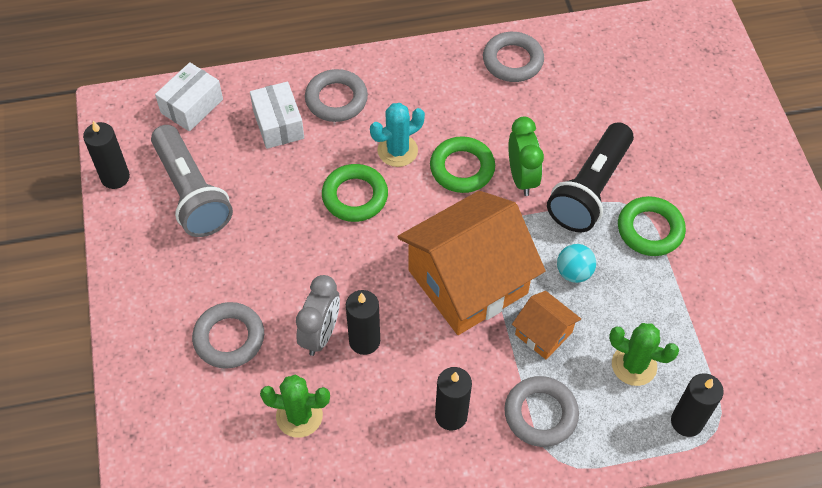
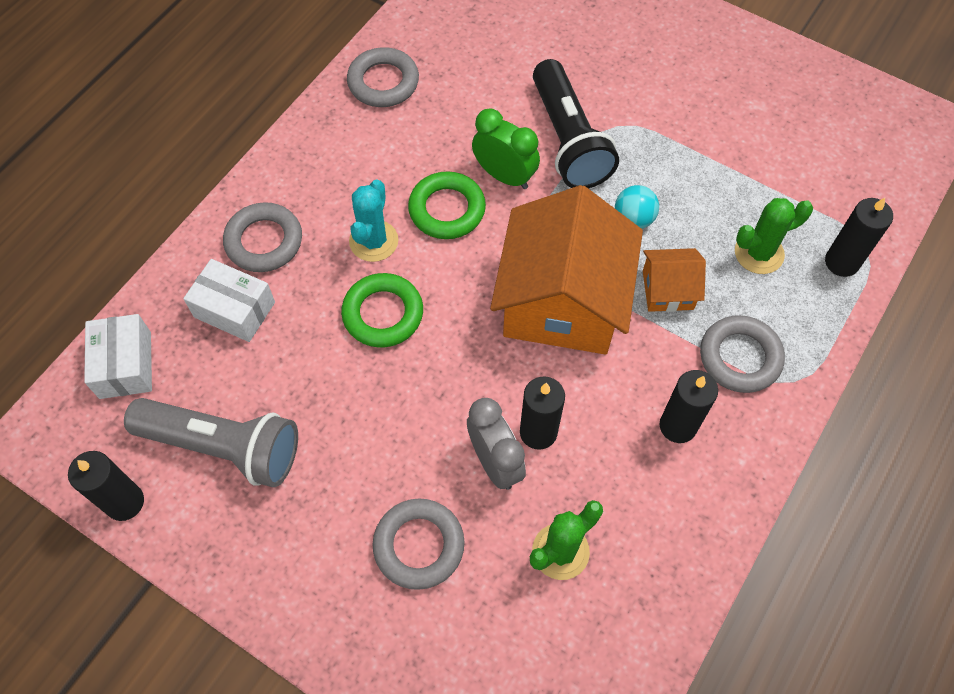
camera: 45 degrees left, 5 degrees up
green ring [618,196,686,256] -> none

